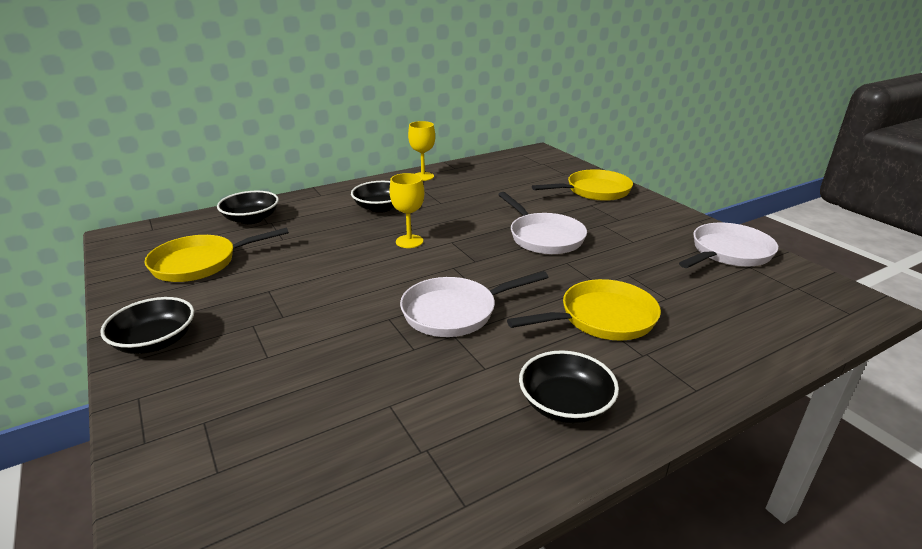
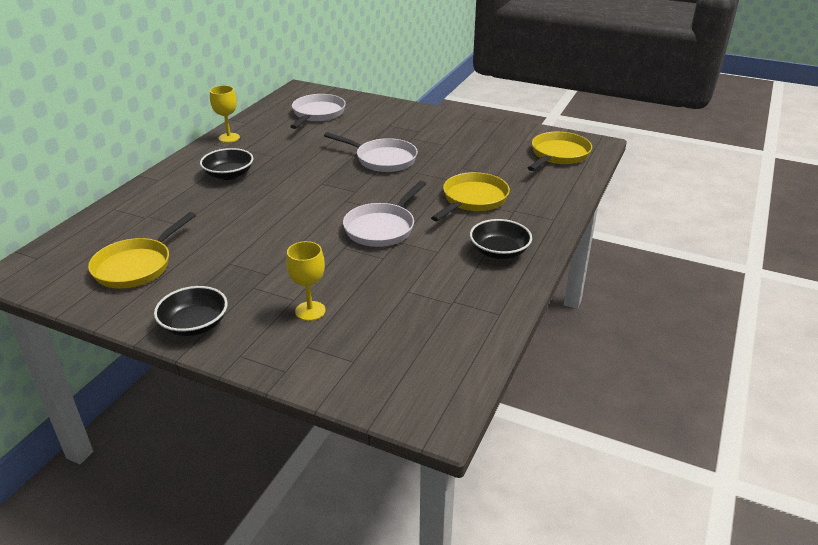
camera: 35 degrees left, 5 degrees up
black bowl [217,191,279,224] -> none
yellow goblet [389,173,424,248] -> yellow goblet moved to [286,241,326,321]
yellow pan [532,169,633,201] -> yellow pan moved to [528,132,592,171]
white pan [679,222,778,268] -> white pan moved to [290,94,346,129]

